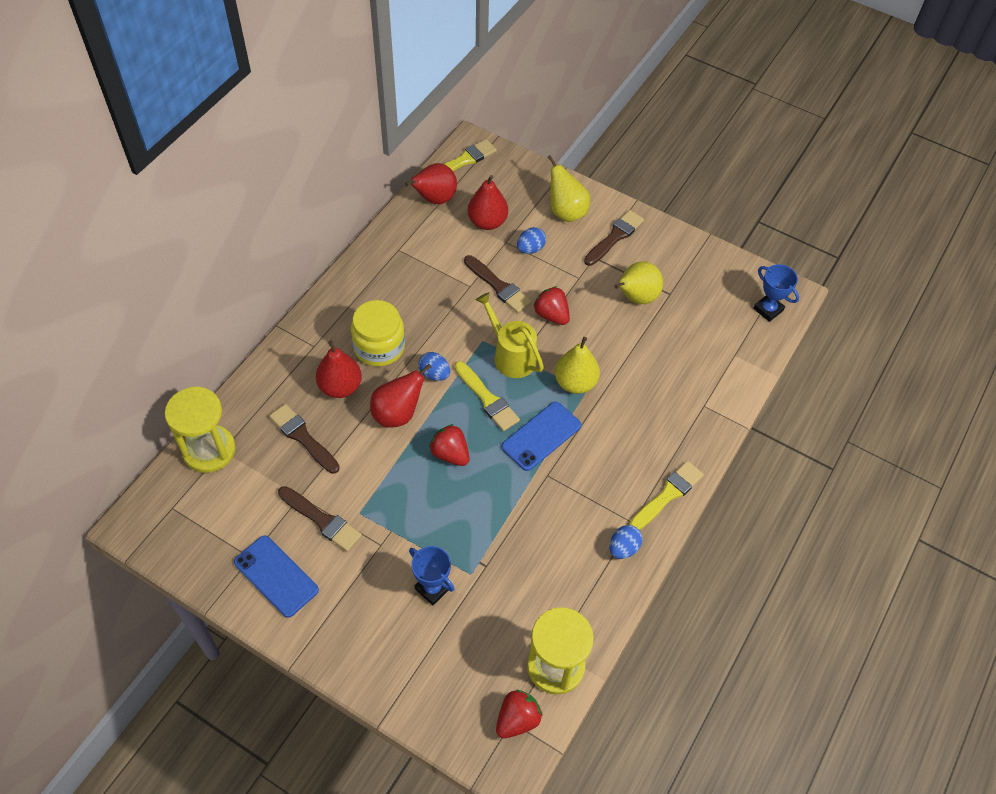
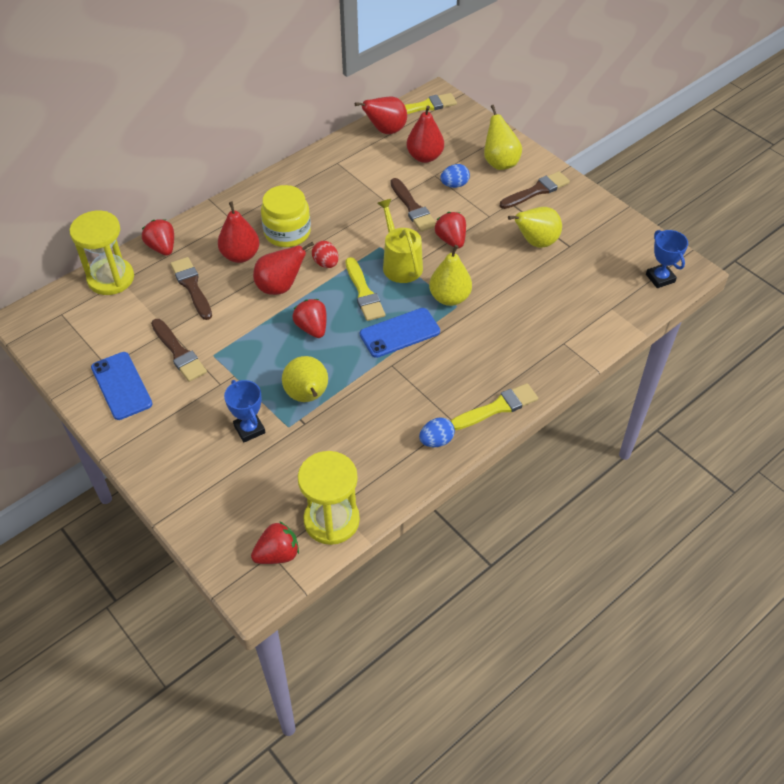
camera: 20 degrees right, 5 degrees down
blue egg [418,352,450,381] -> red egg [312,241,339,268]
none -> red strawberry [142,219,174,256]
none -> yellow pear [282,356,328,402]

